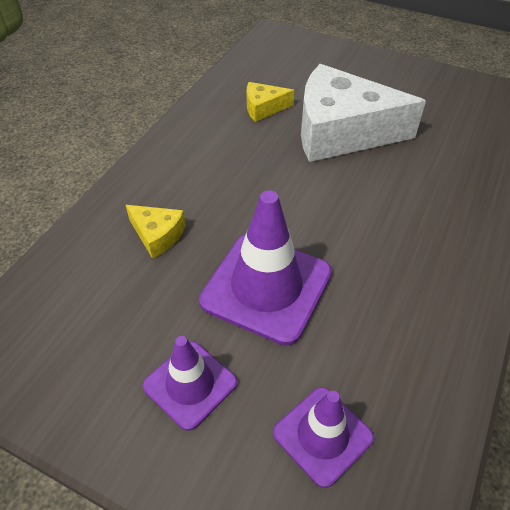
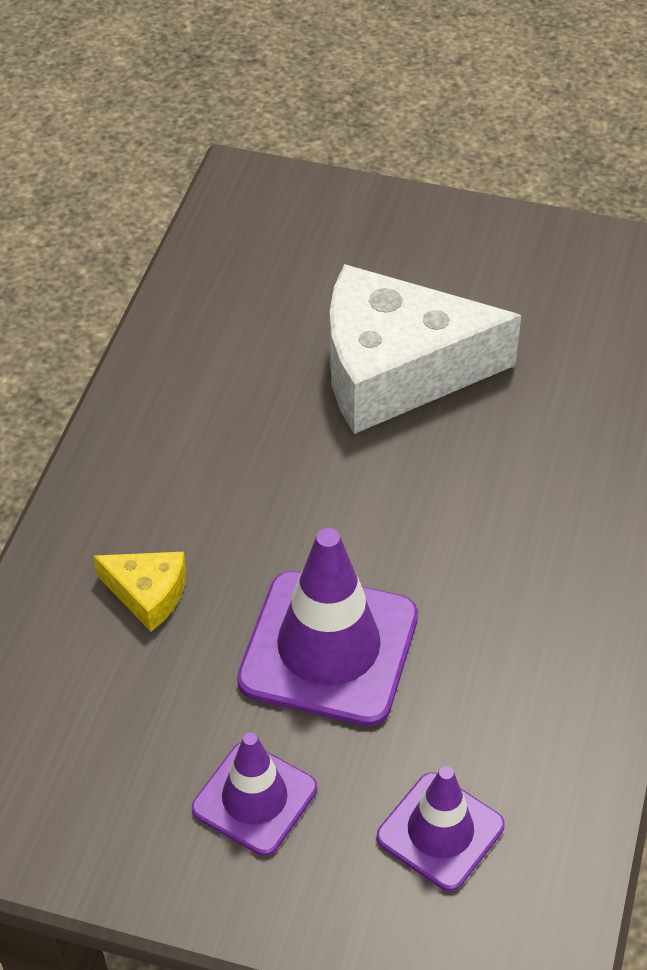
camera: 10 degrees left, 0 degrees up
yellow cheese [247,82,294,122] -> none

